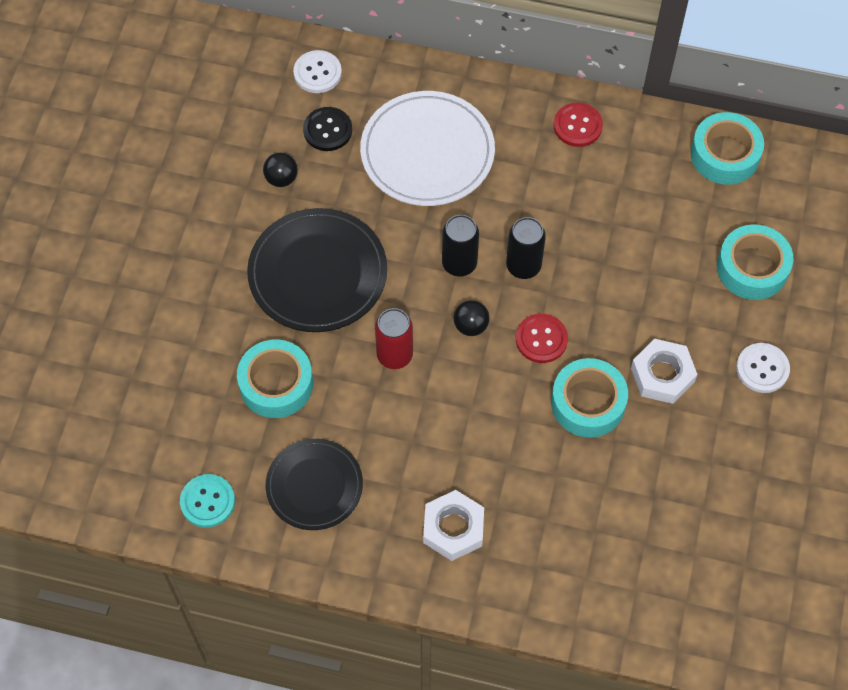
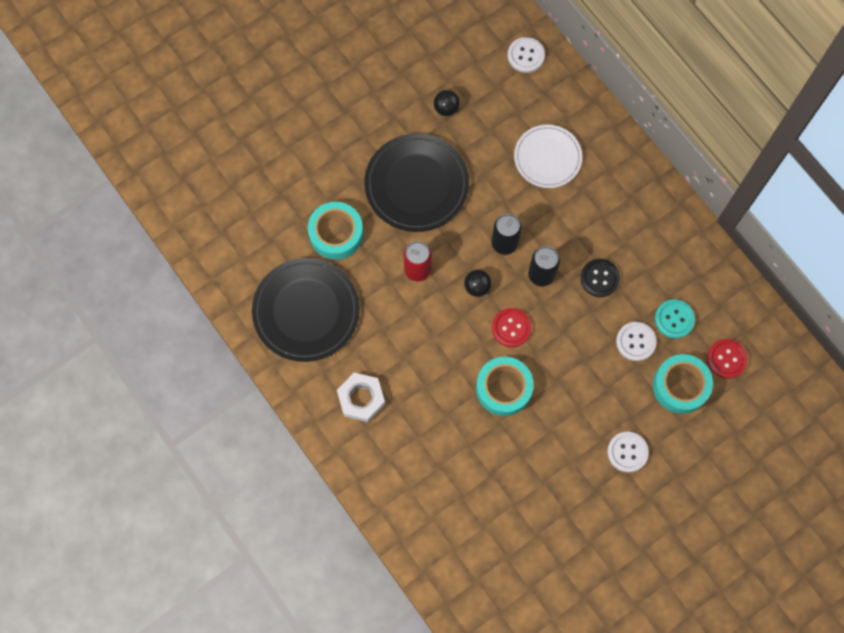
camera: 40 degrees right, 10 degrees up
turquoise button [180,474,235,528] -> turquoise button moved to [655,299,695,339]
black plate [266,439,363,530] -> black plate [252,258,360,362], size x1.53
black button [303,107,352,151] -> black button moved to [580,259,620,297]
white plate [360,91,495,206] -> white plate [514,125,582,188], size x0.66
red button [554,103,603,147] -> red button moved to [707,339,748,379]
white nut [631,339,697,404] -> none
turquoise tape [691,112,764,185] -> none
none -> white button [616,322,657,361]

